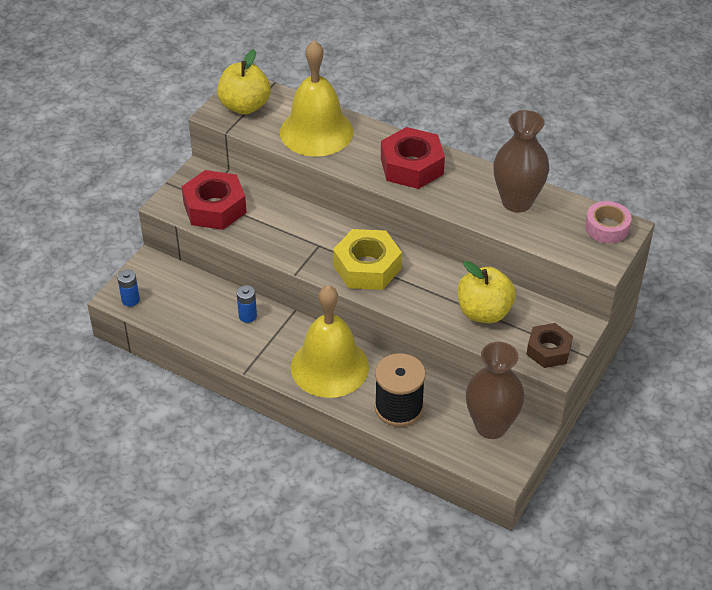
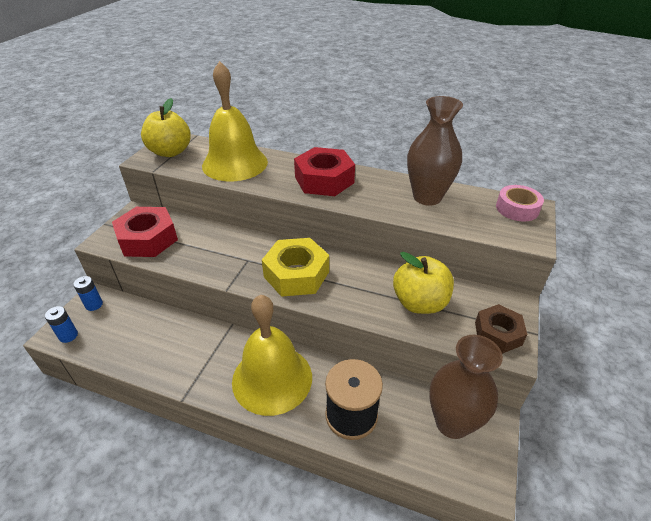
camera: 10 degrees left, 5 degrees down
blue battery [237,285,257,323] -> blue battery moved to [73,276,103,311]

